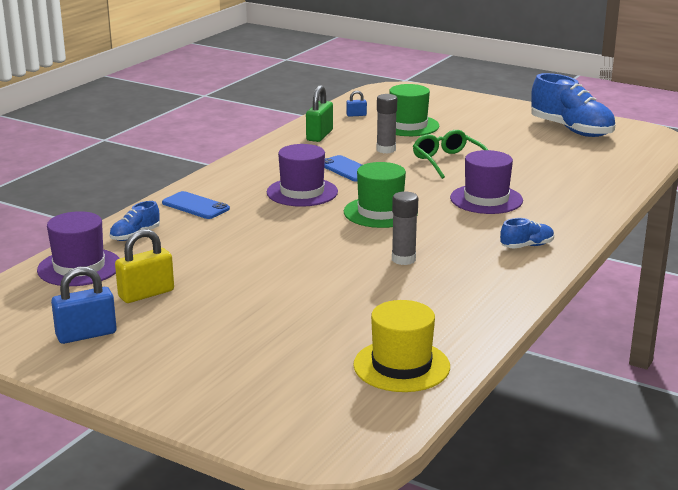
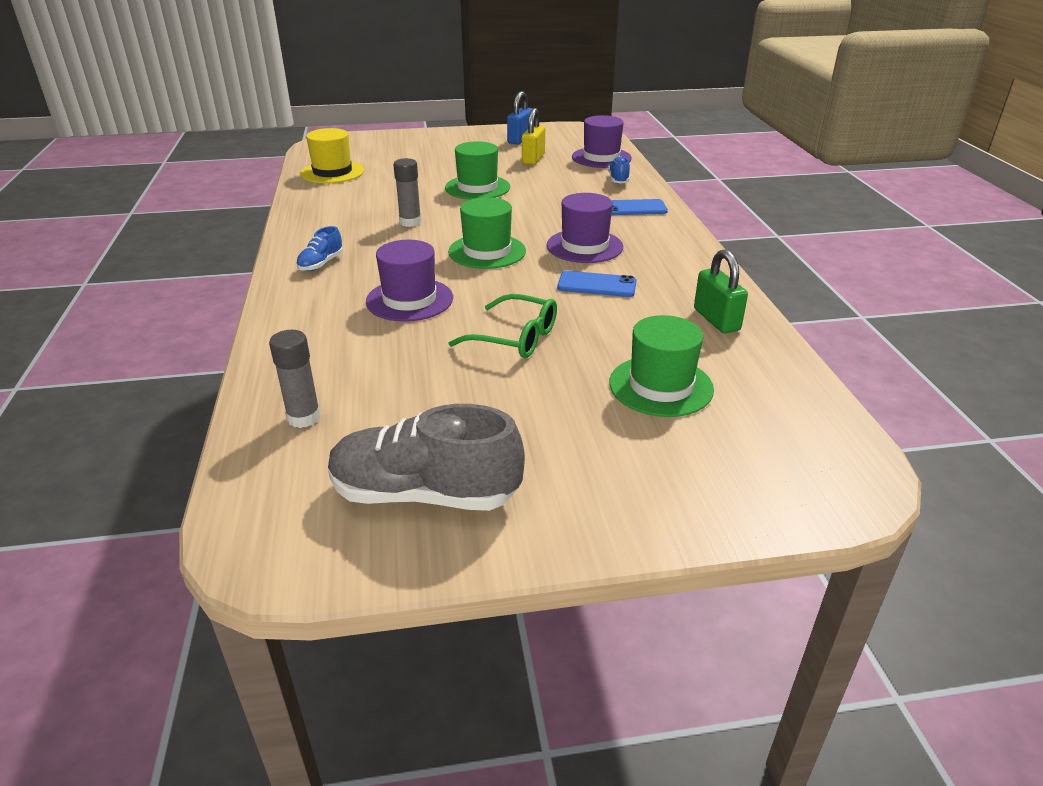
camera: 140 degrees right, 10 degrees up
blue padlock [346,91,367,117] -> none
grey glue stick [376,94,397,154] -> grey glue stick moved to [269,330,320,428]
blue shoe [531,73,615,137] -> grey shoe [328,404,525,511]
none -> green hat [445,141,510,200]

